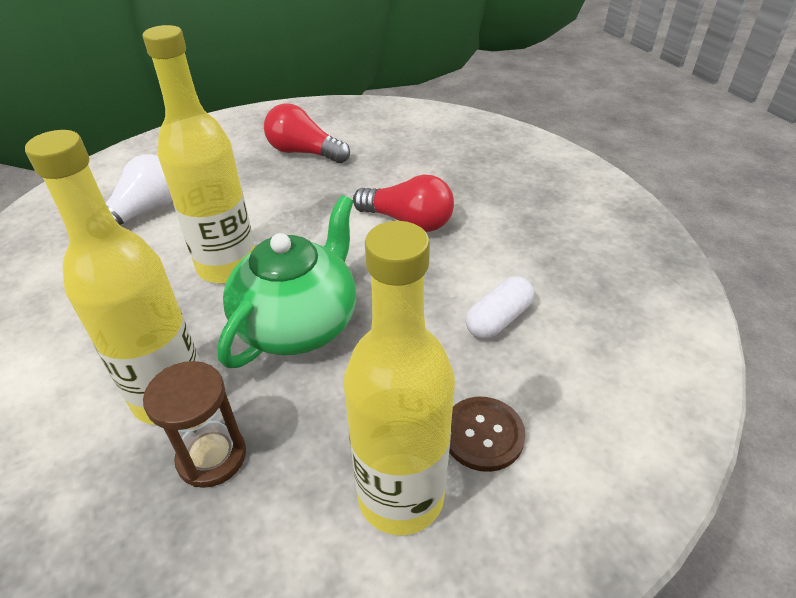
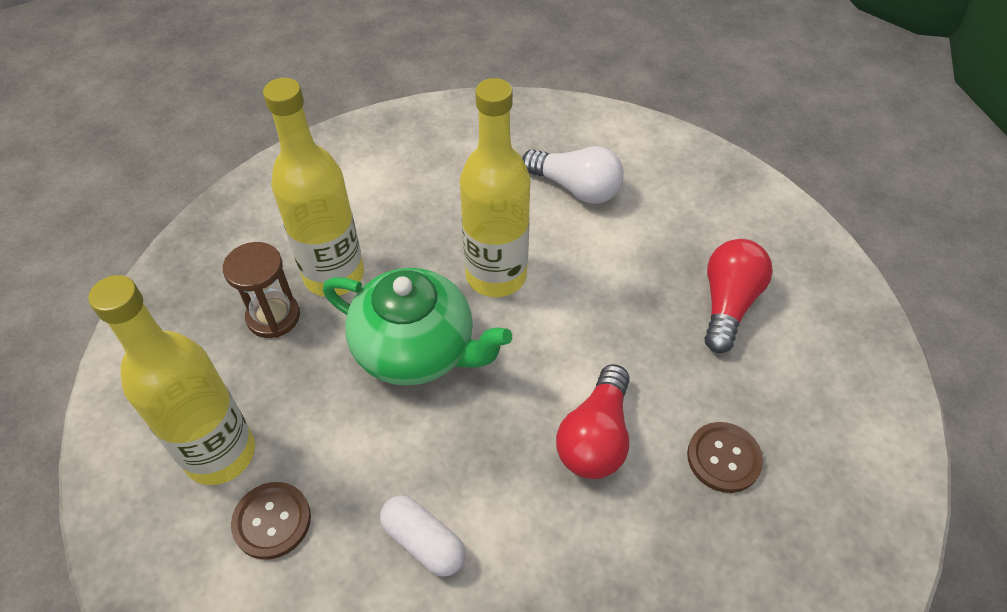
camera: 85 degrees right, 10 degrees up
none -> brown button [687,422,763,493]

